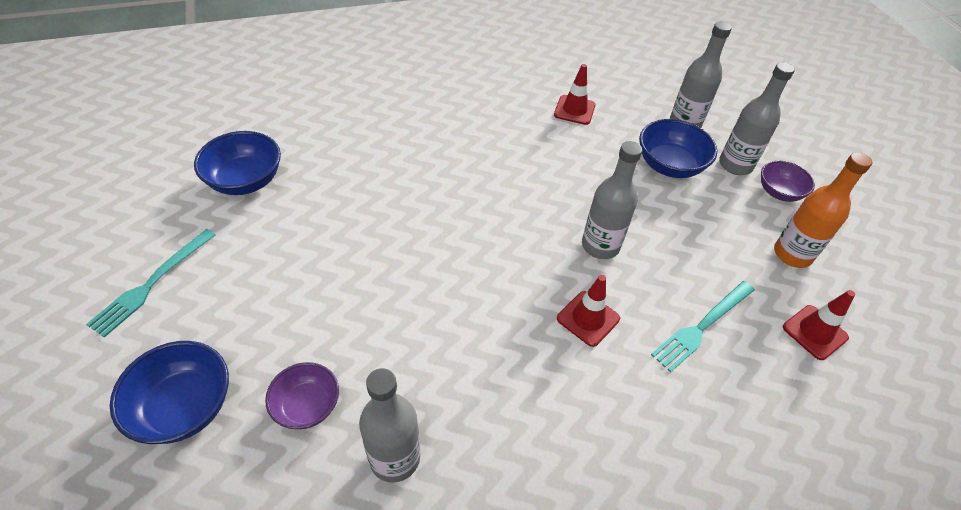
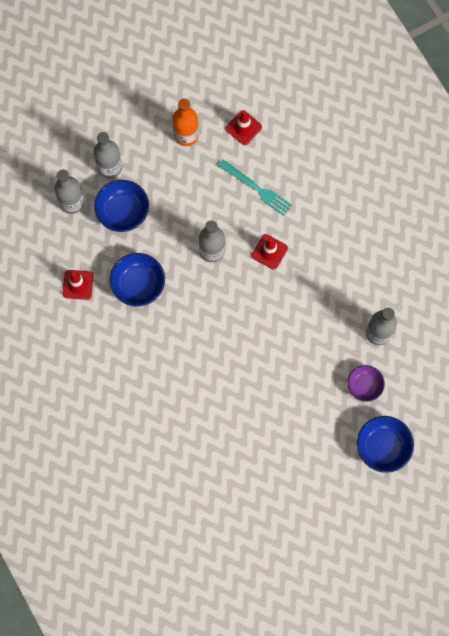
camera: 100 degrees left, 25 degrees up
turquoise fork [86,229,216,338] -> none
blue bowl [194,131,281,195] -> blue bowl moved to [110,253,165,307]
purple bowl [761,161,815,202] -> none

